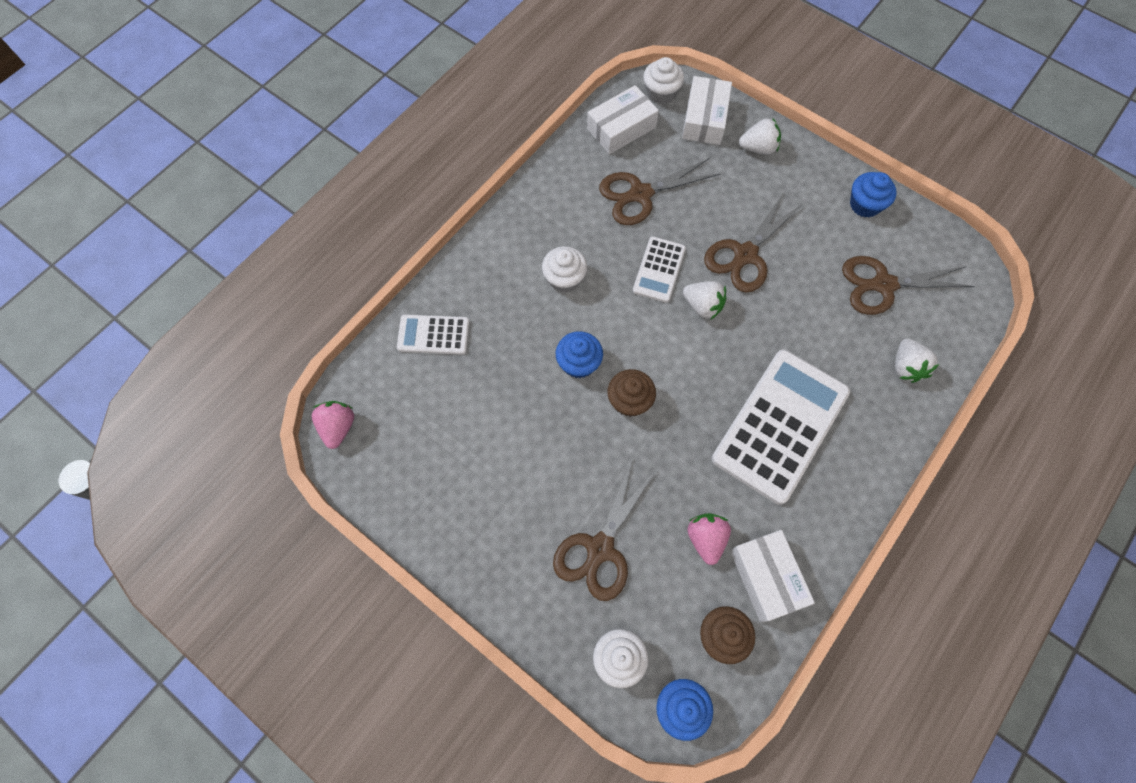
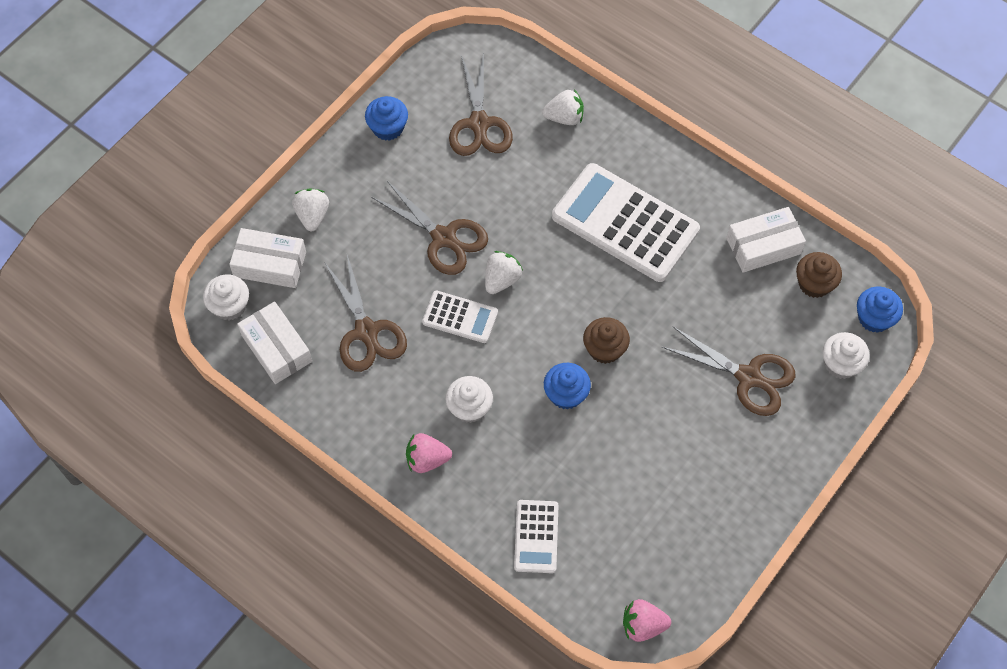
camera: 90 degrees left, 5 degrees down
pink strawberry [687,513,731,565] -> pink strawberry moved to [406,433,452,473]

